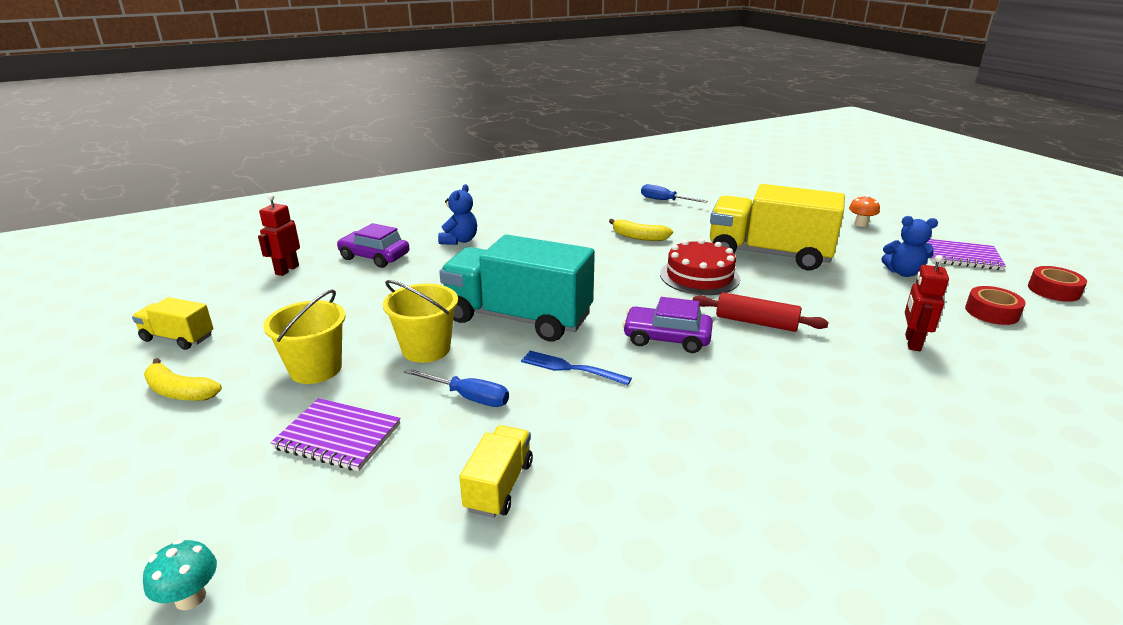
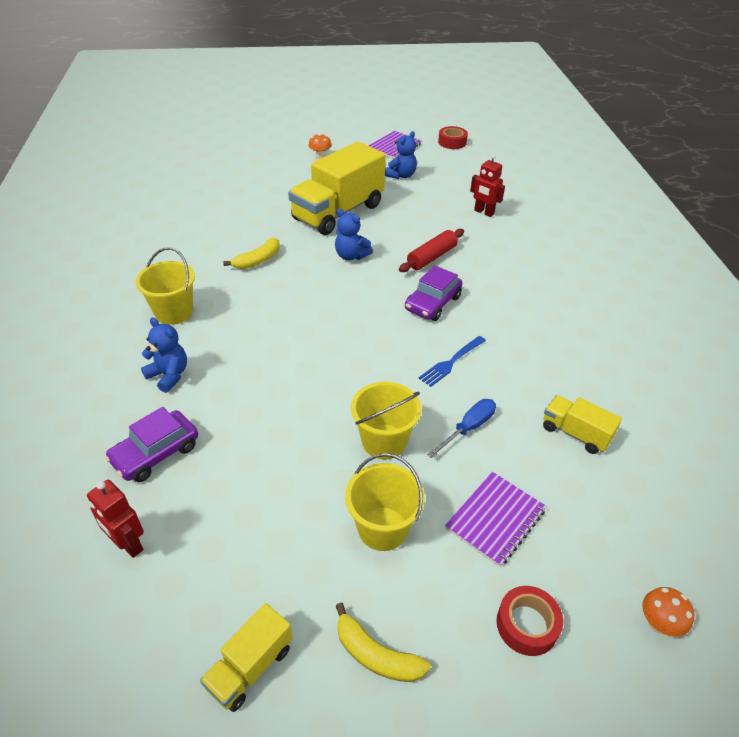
camera: 70 degrees left, 15 degrees up
turquoise mushroom [143,539,217,610] -> orange mushroom [642,587,694,637]
yellow banana [144,358,222,401] -> yellow banana turned 75 degrees clockwise [336,603,431,682]
turquoise truck [439,235,595,342] -> none
blue screwdriver [641,184,708,203] -> none
red cake [660,239,740,295] -> blue teddy bear [335,209,373,260]
red tape [965,286,1026,325] -> red tape moved to [496,586,563,656]
none -> yellow bucket [135,247,195,325]

